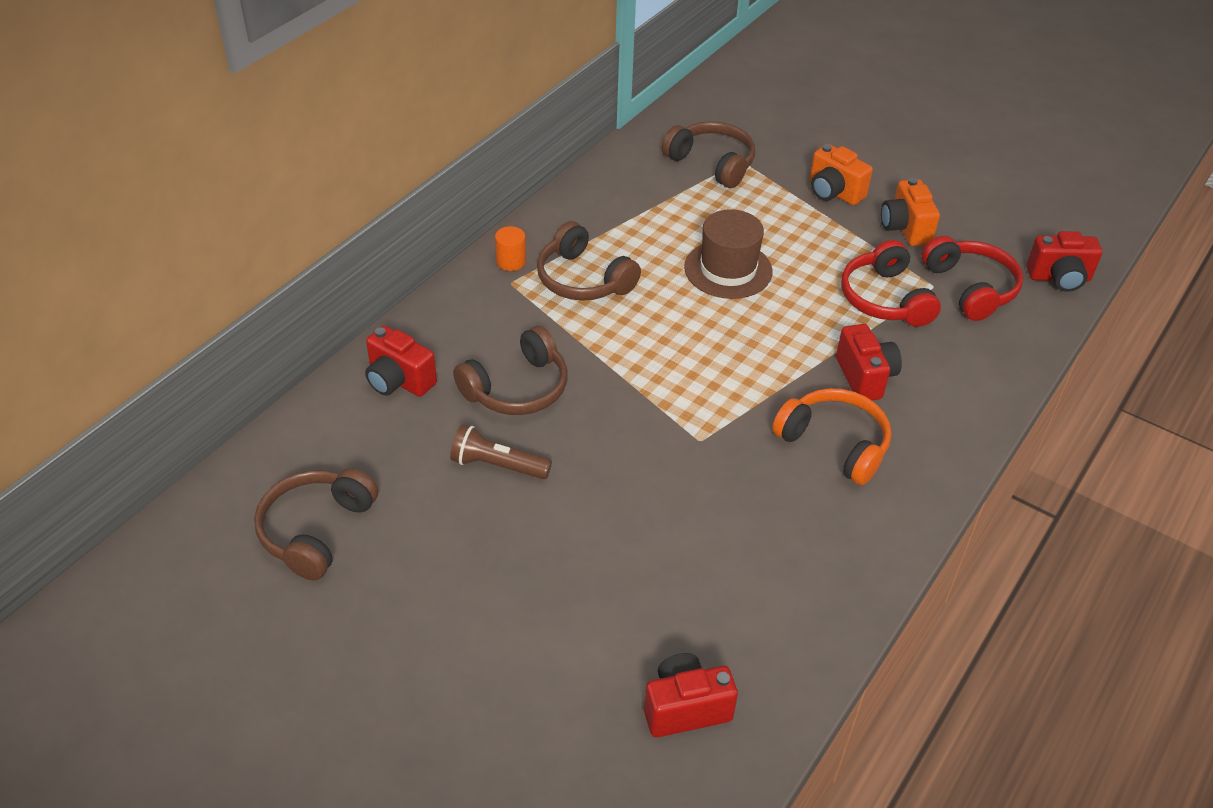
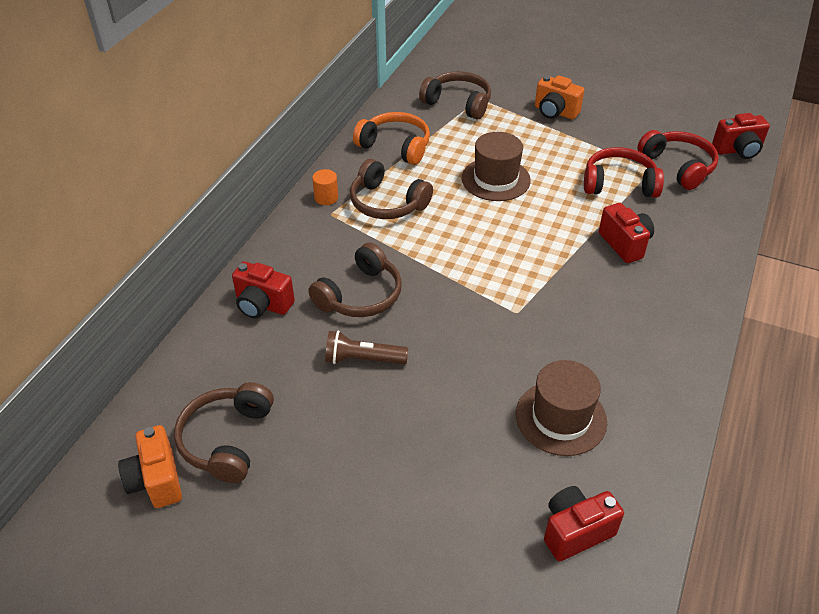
camera: 10 degrees left, 0 degrees up
orange headphones [772,388,891,485] -> orange headphones moved to [353,112,430,165]
red headphones [841,240,941,327] -> red headphones turned 120 degrees clockwise [584,147,664,198]
orange camera [881,178,940,246] -> orange camera moved to [118,425,182,508]
none -> brown hat [516,360,607,456]

